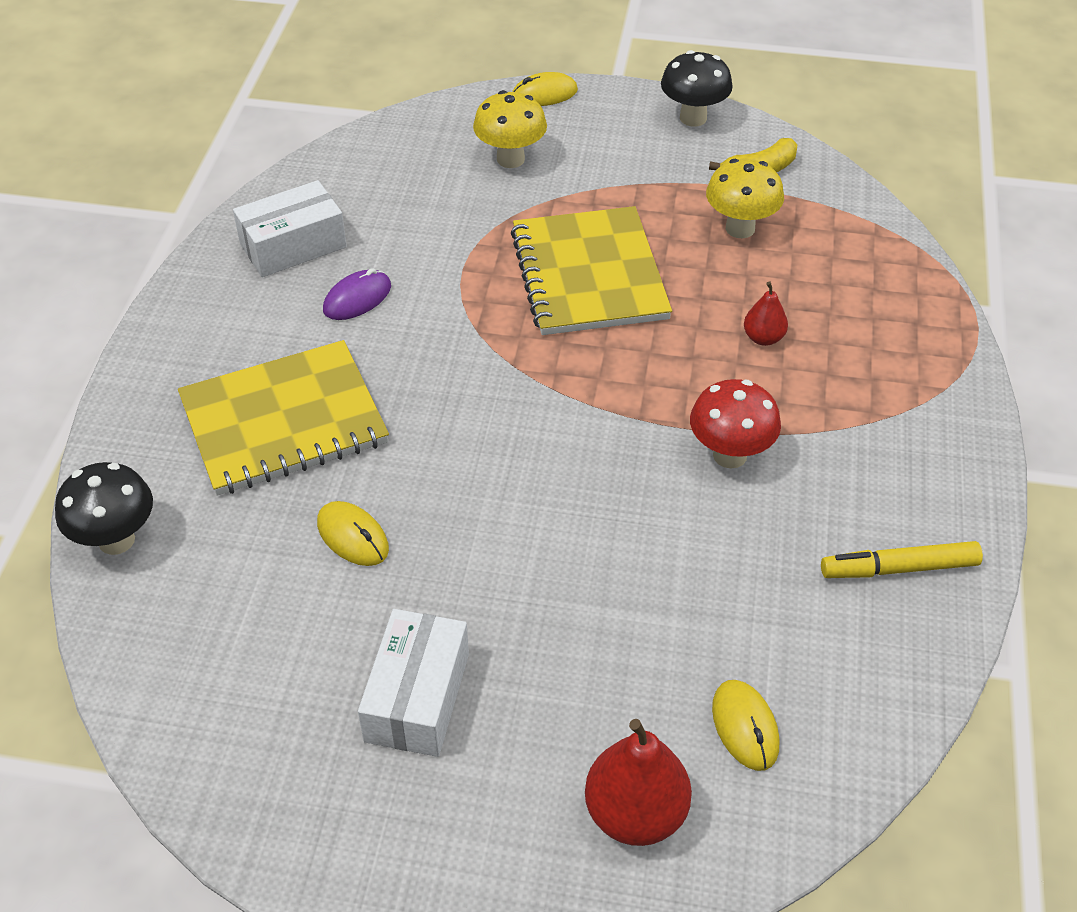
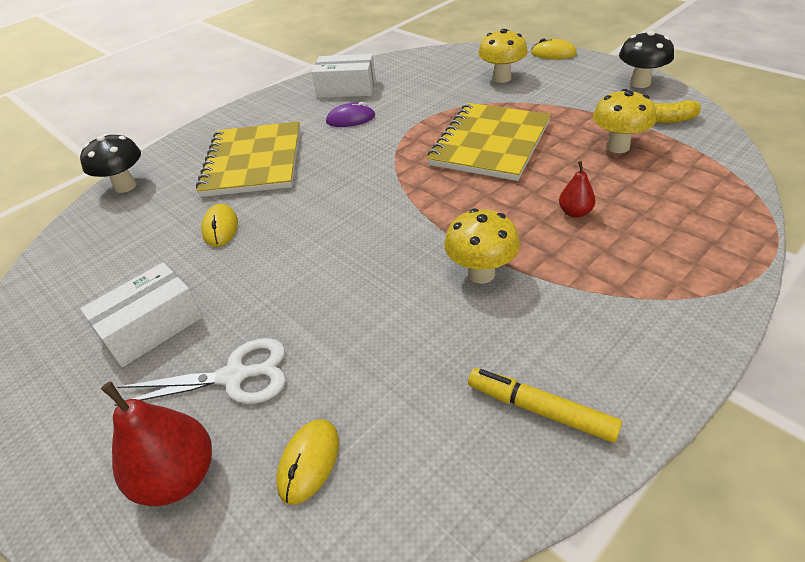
camera: 40 degrees right, 5 degrees down
yellow notebook [178,340,389,496] -> yellow notebook turned 75 degrees clockwise [196,121,300,197]
red mushroom [690,379,781,469] -> yellow mushroom [444,208,520,284]
none -> white scissors [114,338,286,406]

